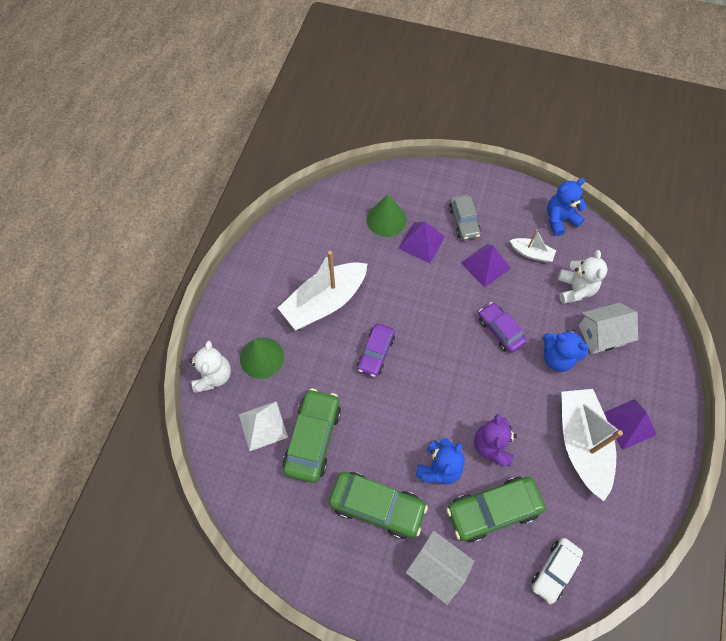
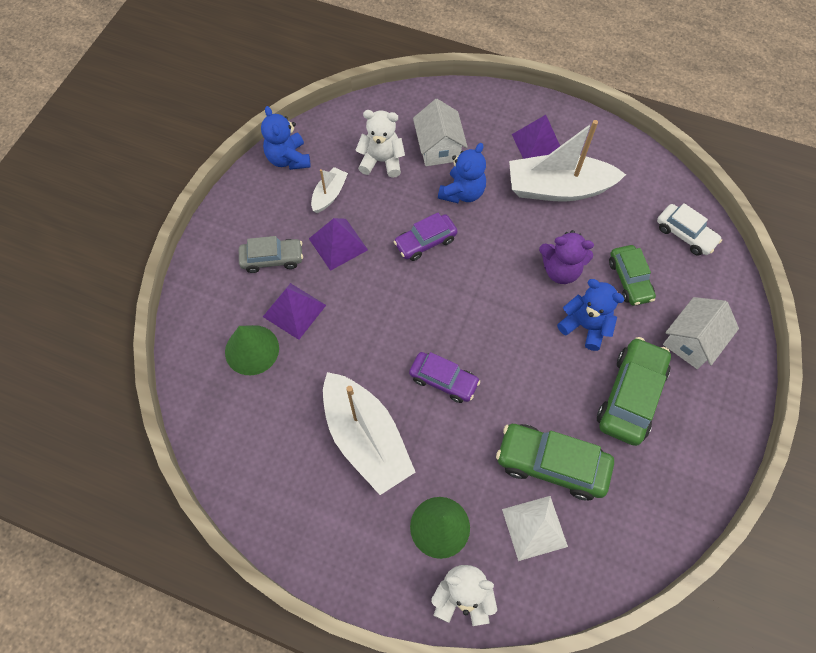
camera: 85 degrees left, 0 degrees up
green car [446,477,546,543] -> green car [609,245,656,306], size x0.65

